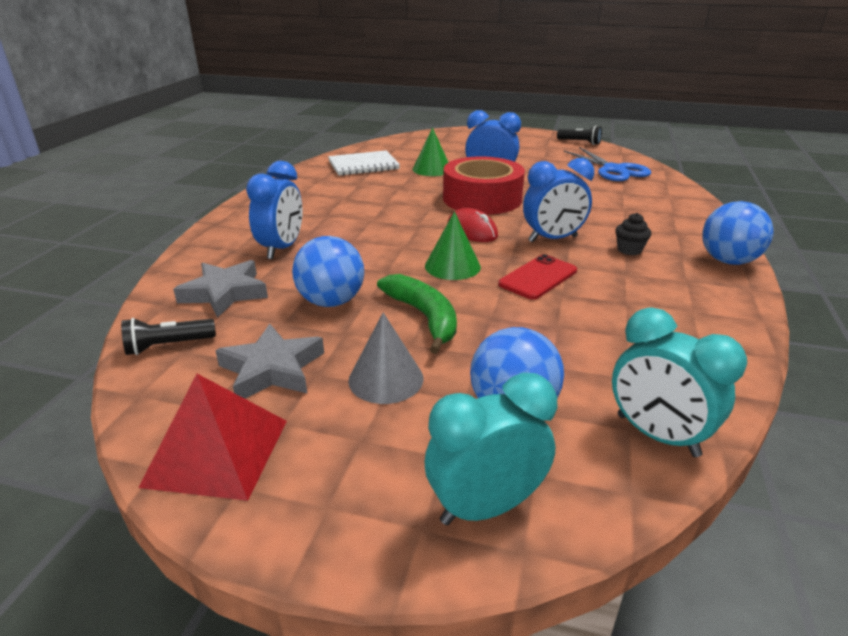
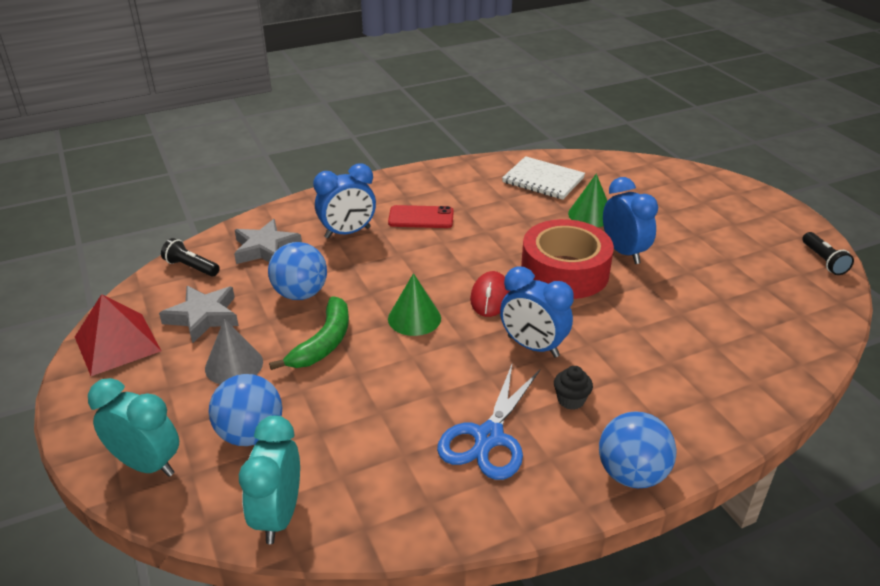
camera: 50 degrees right, 5 degrees up
red phone [498,254,577,300] -> red phone moved to [388,205,454,228]
blue scissors [564,147,651,181] -> blue scissors moved to [437,365,540,480]

